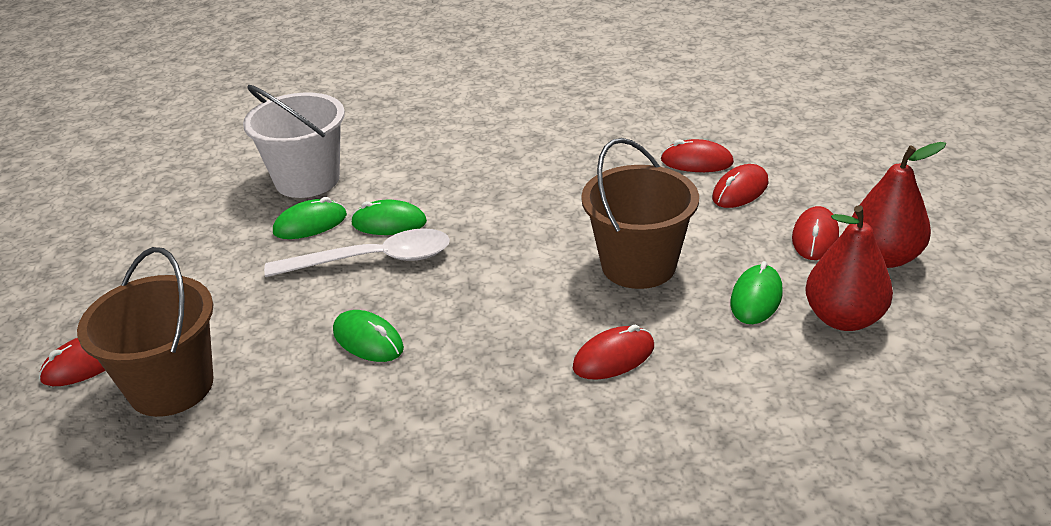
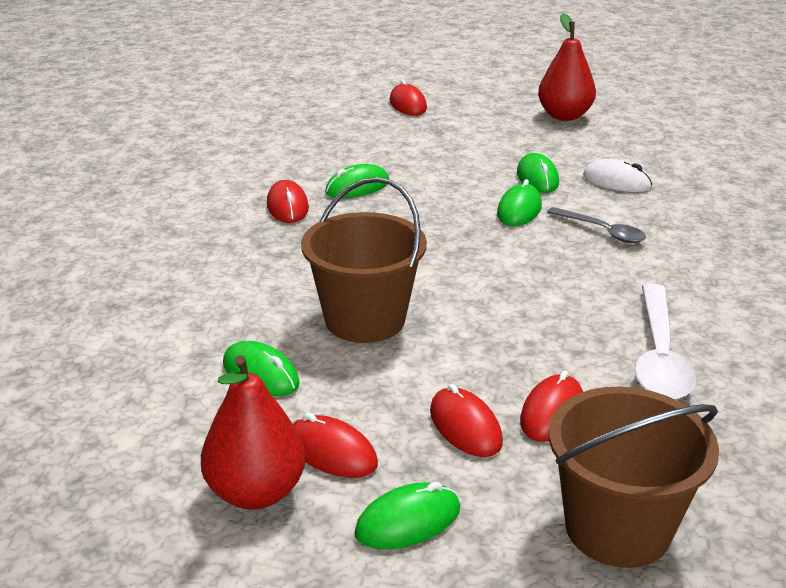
camera: 105 degrees right, 5 degrees down
brown bucket [77,247,213,417] -> brown bucket moved to [549,386,719,568]
white bucket [243,85,345,198] -> white mouse [583,159,652,192]
white spoon [264,228,450,277] -> white spoon moved to [635,283,696,400]
red mouse [573,324,654,380] -> red mouse moved to [267,180,309,223]
red pear [805,205,893,331] -> red pear moved to [538,13,596,121]
none -> green mouse [354,482,460,549]
none -> grey spoon [547,207,646,243]

